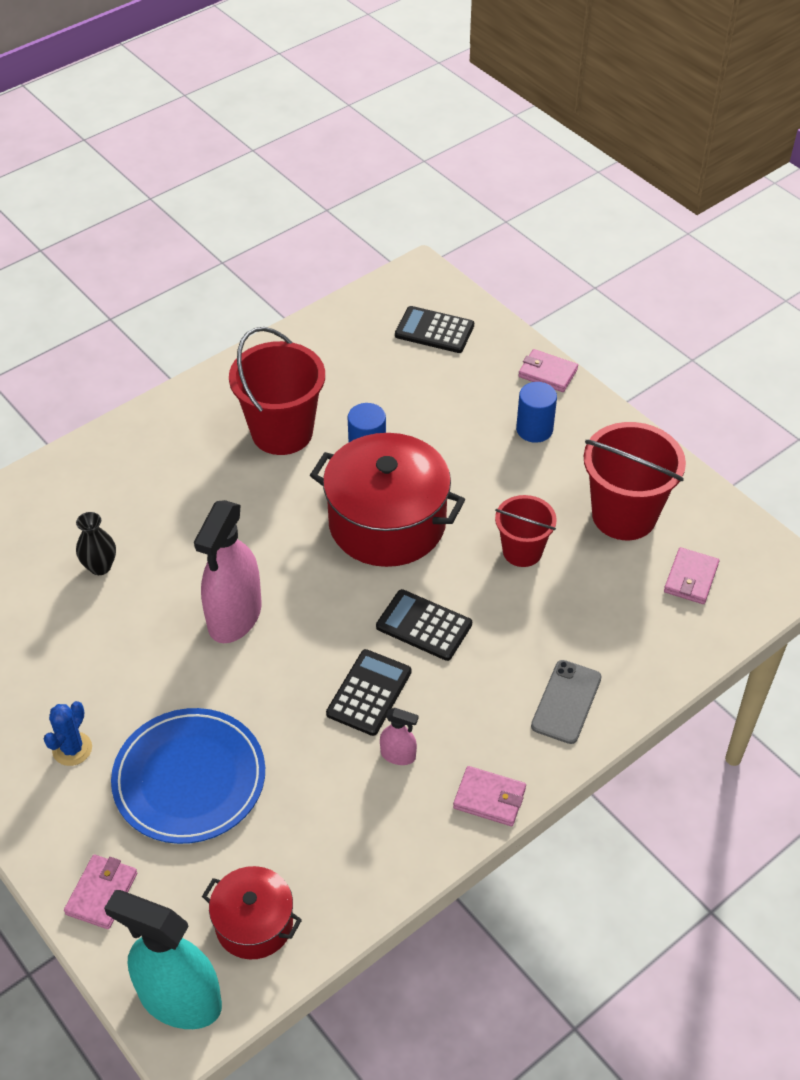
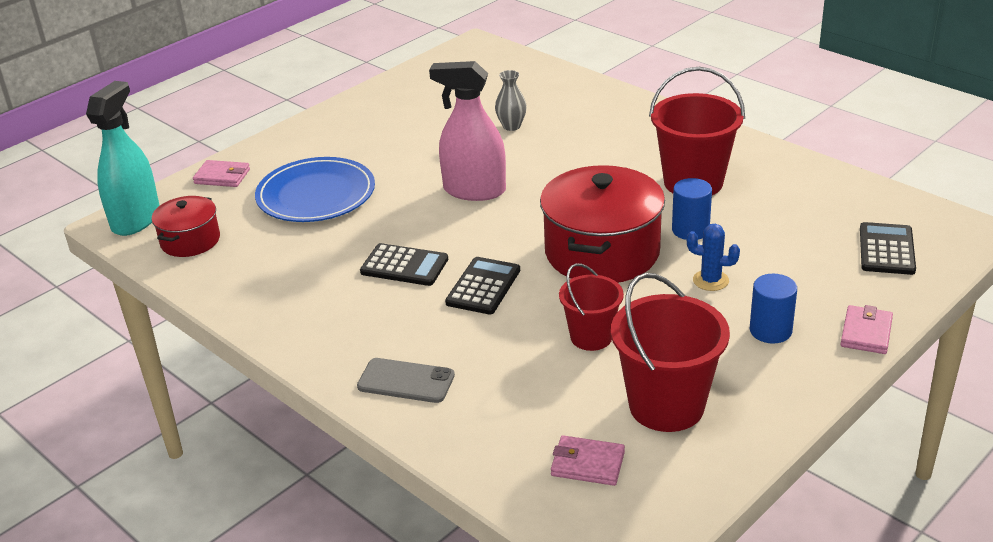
camera: 85 degrees right, 15 degrees down
blue cactus [44,701,92,766] -> blue cactus moved to [687,224,740,291]
black vase [76,512,116,575] -> grey vase [495,70,527,131]
pink spray bottle [380,708,418,765] -> none
pink wallet [453,766,526,826] -> none

